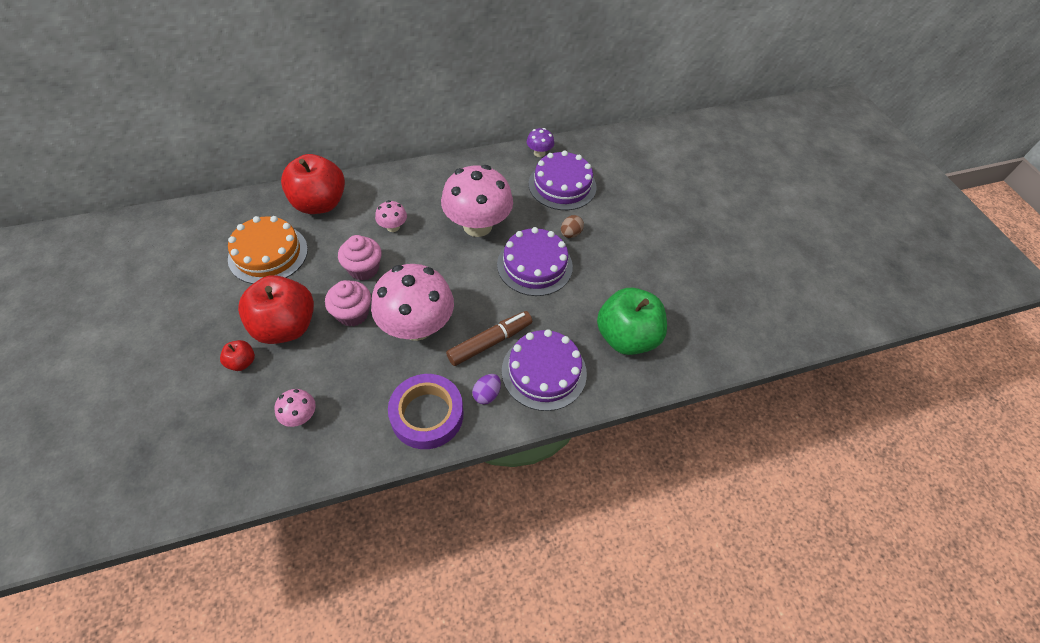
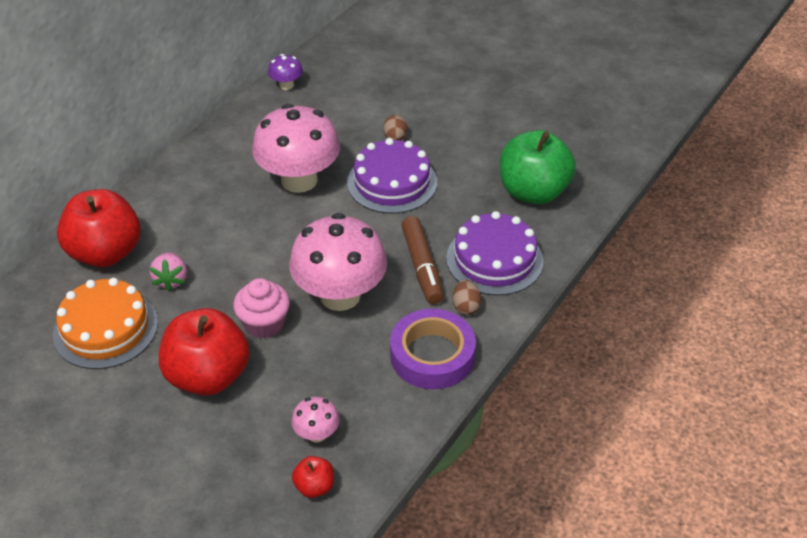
camera: 35 degrees left, 10 degrees down
red apple [220,340,255,371] -> red apple moved to [292,456,334,498]
pink cupcake [338,235,382,280] -> none
pink mushroom [375,200,407,232] -> none
brown marker [446,311,532,366] -> brown marker turned 150 degrees clockwise [401,216,444,304]
purple egg [472,374,501,404] -> brown egg [453,280,482,315]
purple cake [529,150,597,210] -> none
none -> pink strawberry [149,252,187,291]

